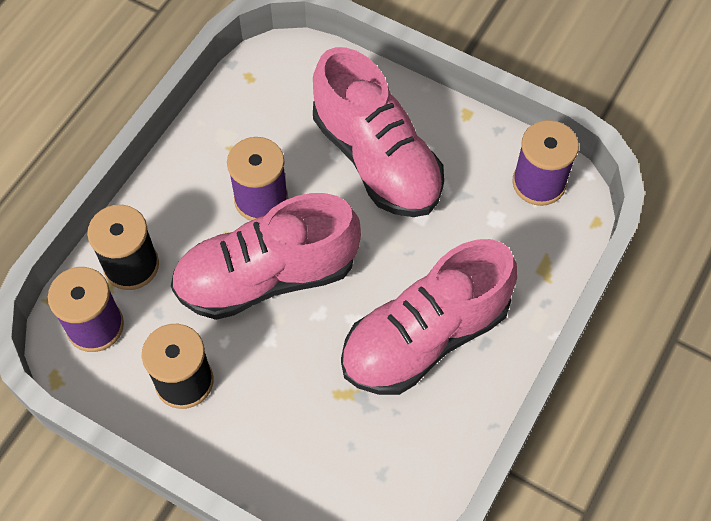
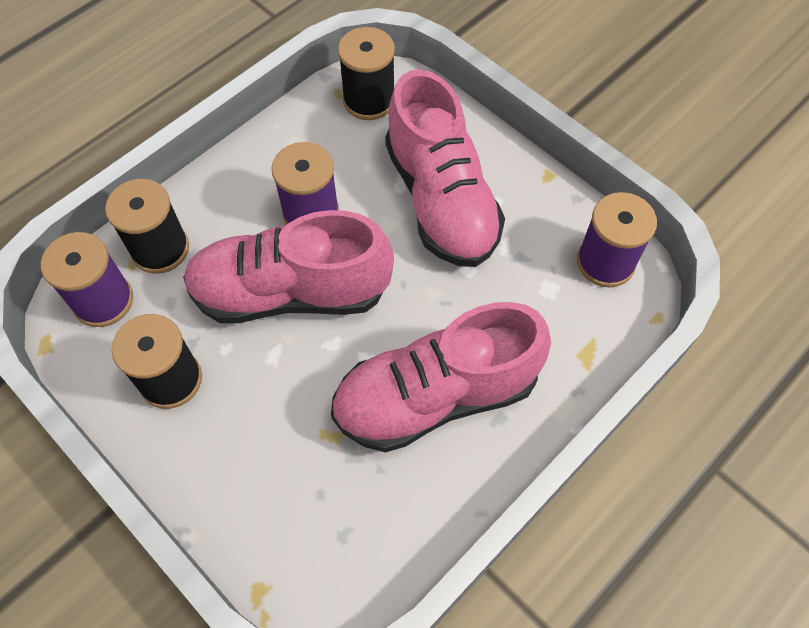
camera: 15 degrees right, 0 degrees up
none -> black spool [338,27,395,120]

